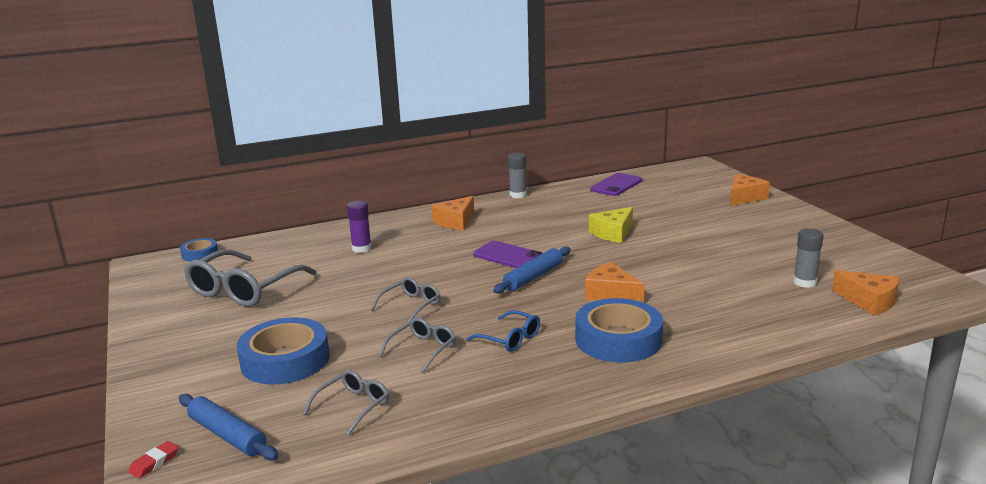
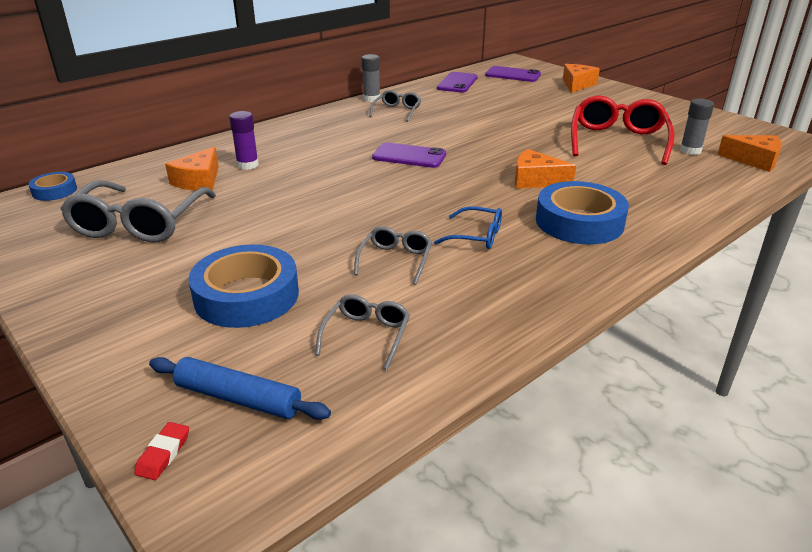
camera: 20 degrees left, 10 degrees up
grey glasses [371,277,441,323] -> grey glasses moved to [369,90,421,122]
orange cheese [431,196,474,230] -> orange cheese moved to [165,147,219,191]
blue rolling pin [493,247,570,294] -> none
yellow cheese [589,207,633,243] -> none
none -> purple phone [485,66,541,82]
none -> red glasses [571,95,675,165]

